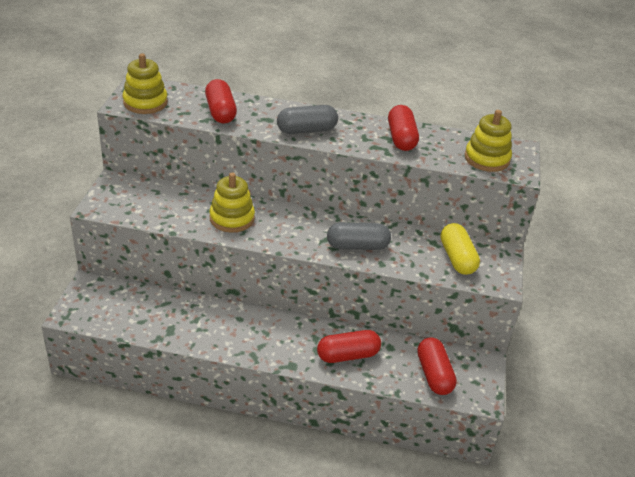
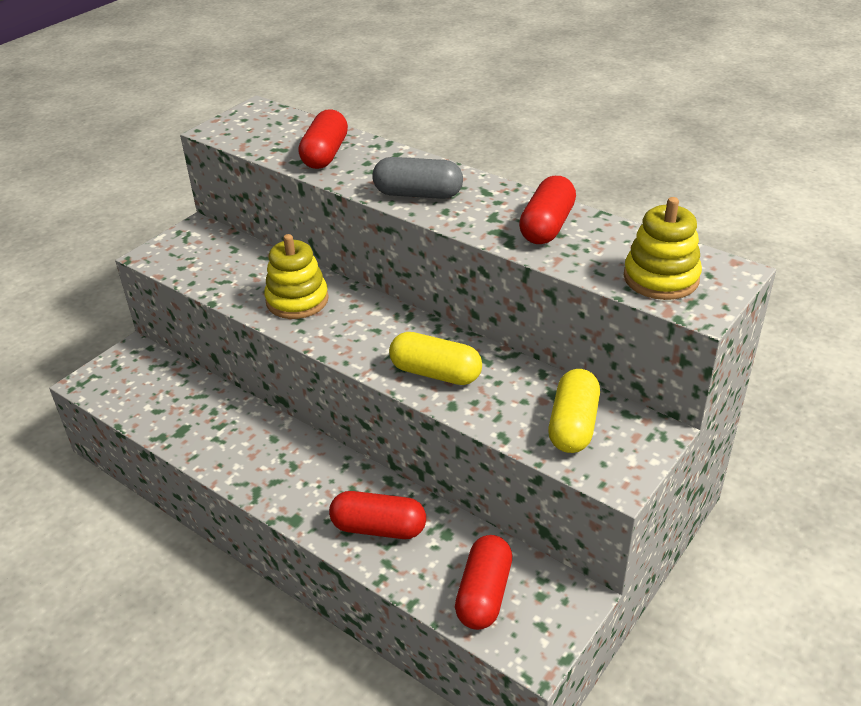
camera: 30 degrees right, 0 degrees up
yellow stacking toy [123,53,168,114] -> none
grey capsule [327,222,391,250] -> yellow capsule [389,332,482,385]

